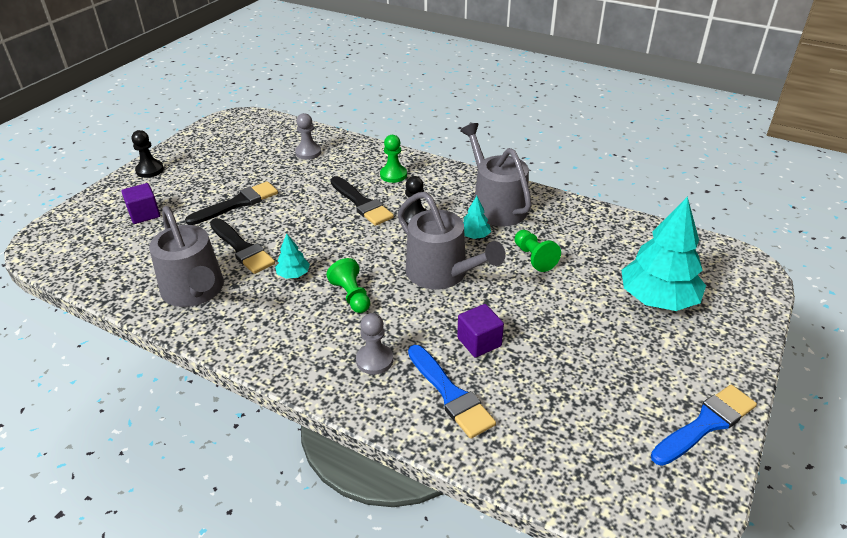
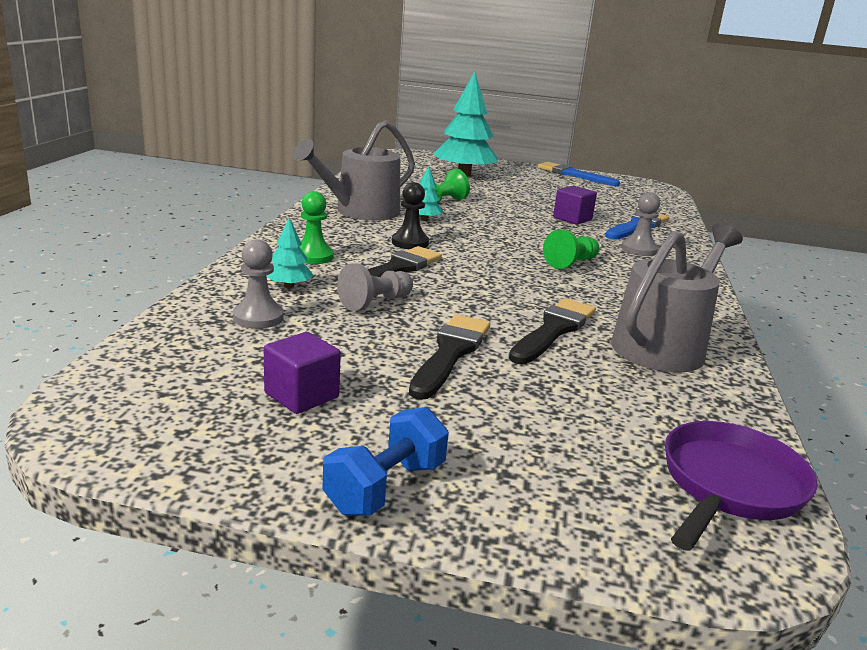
camera: 110 degrees left, 15 degrees down
purple cube [121,183,160,224] -> purple cube moved to [264,332,341,414]
black pawn [132,130,164,178] -> blue dumbbell [322,407,449,516]
black brush [185,181,278,225] -> black brush turned 75 degrees clockwise [409,314,490,400]
turquoise tree [275,233,310,279] -> turquoise tree moved to [266,218,313,288]
grey watering can [398,192,506,289] -> none
none -> grey pawn [337,263,413,311]
none -> purple pan [665,421,818,551]

